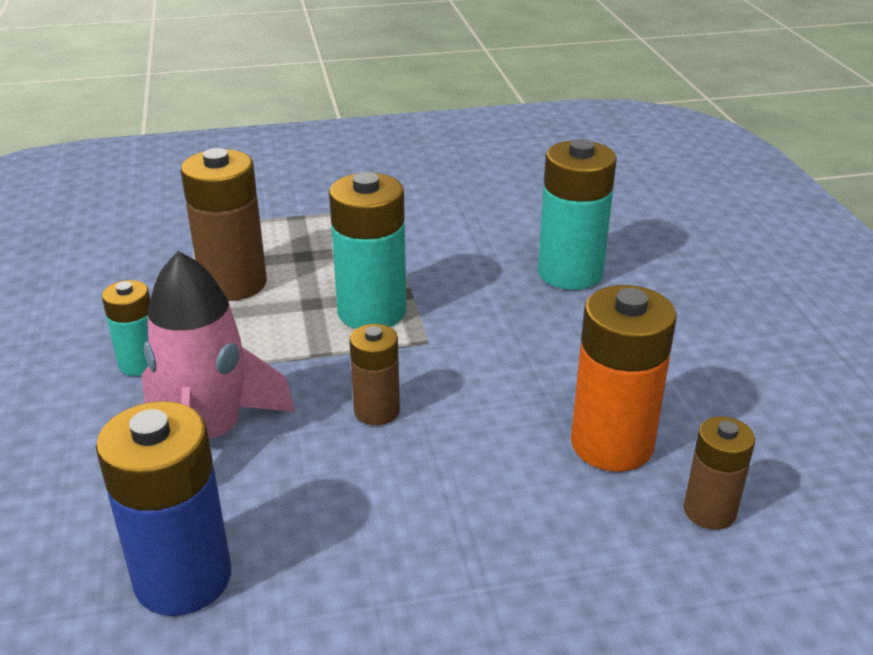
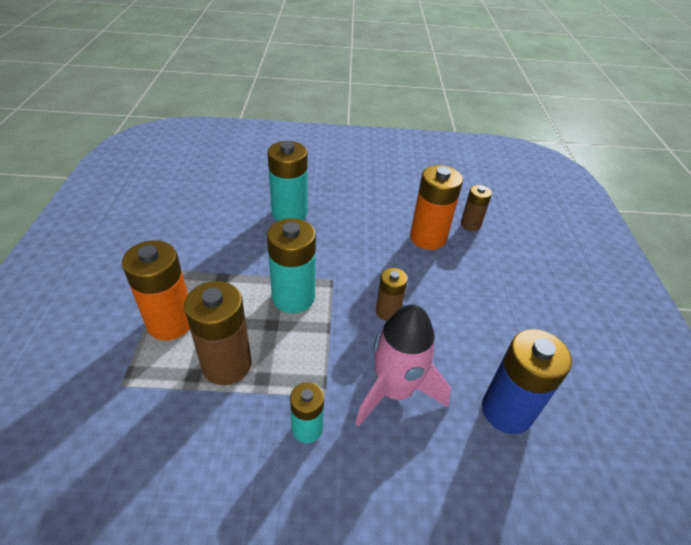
camera: 80 degrees left, 10 degrees up
none -> orange battery [122,240,190,340]

